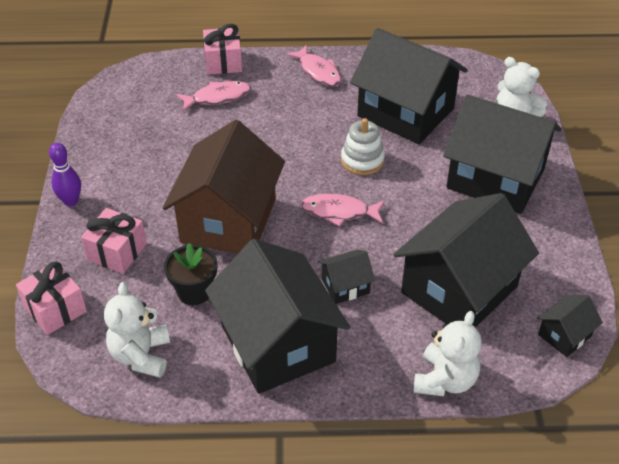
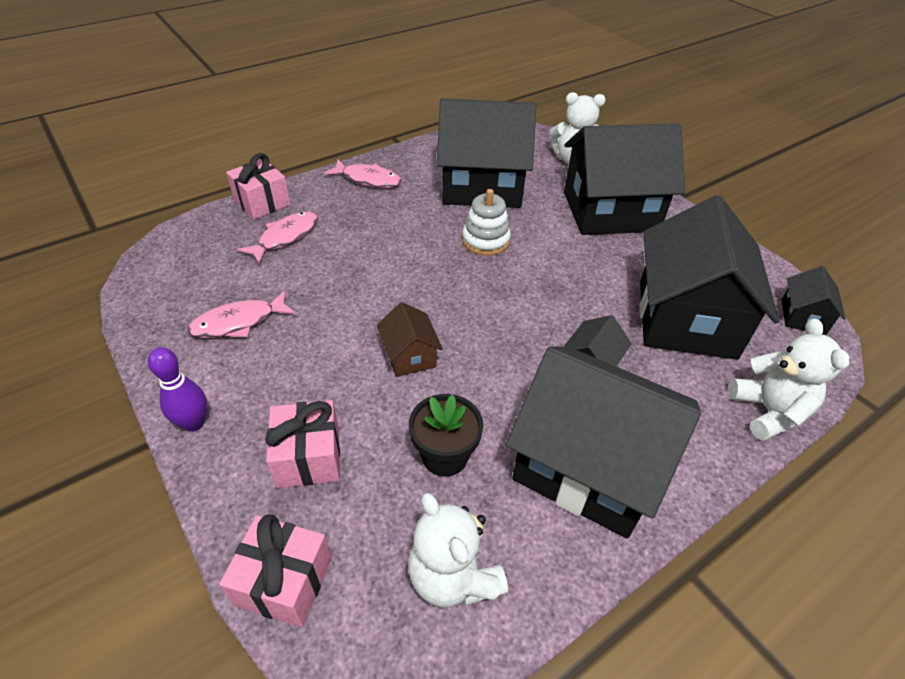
camera: 35 degrees left, 0 degrees up
brown house [163,120,285,254] -> brown house [377,302,443,377], size x0.44
pink fish [301,193,385,226] -> pink fish moved to [188,290,296,338]

